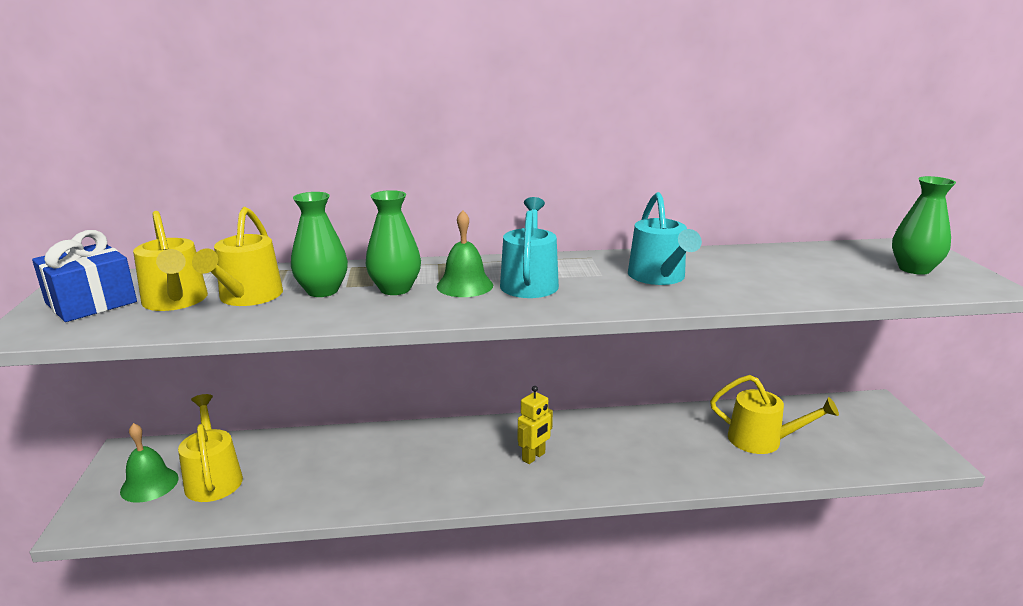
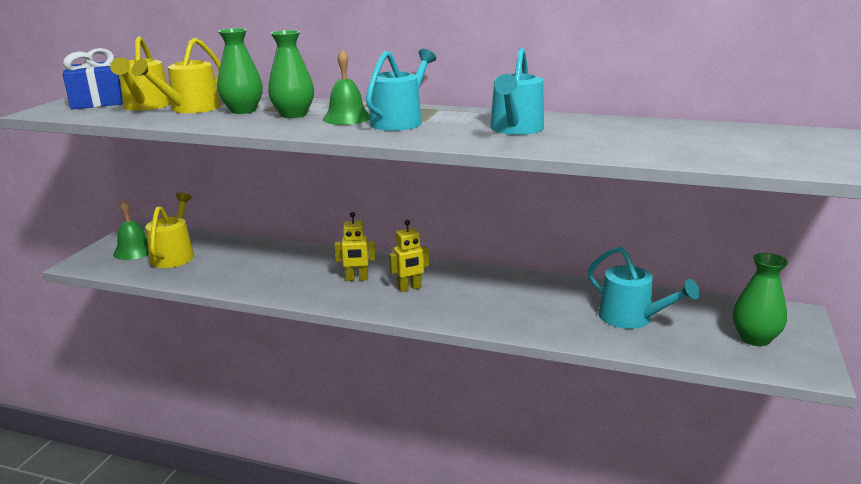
camera: 25 degrees right, 0 degrees up
yellow watering can [710,375,839,454] -> turquoise watering can [587,246,700,329]
green vase [892,176,956,275] -> green vase moved to [733,253,788,346]
none -> yellow robot [334,212,375,281]

